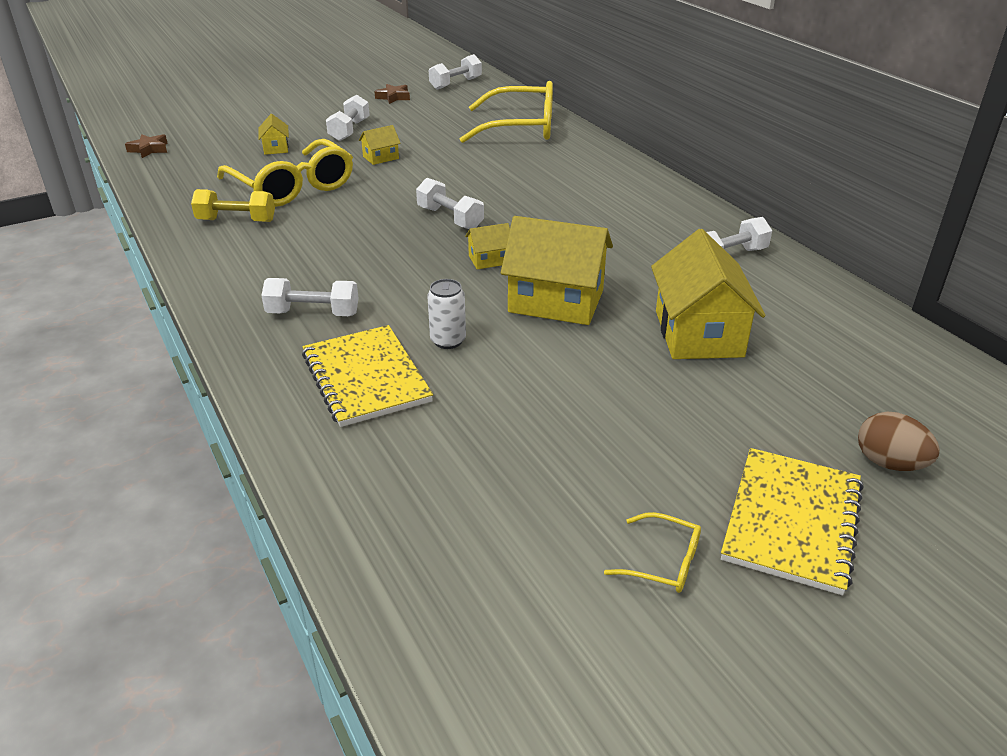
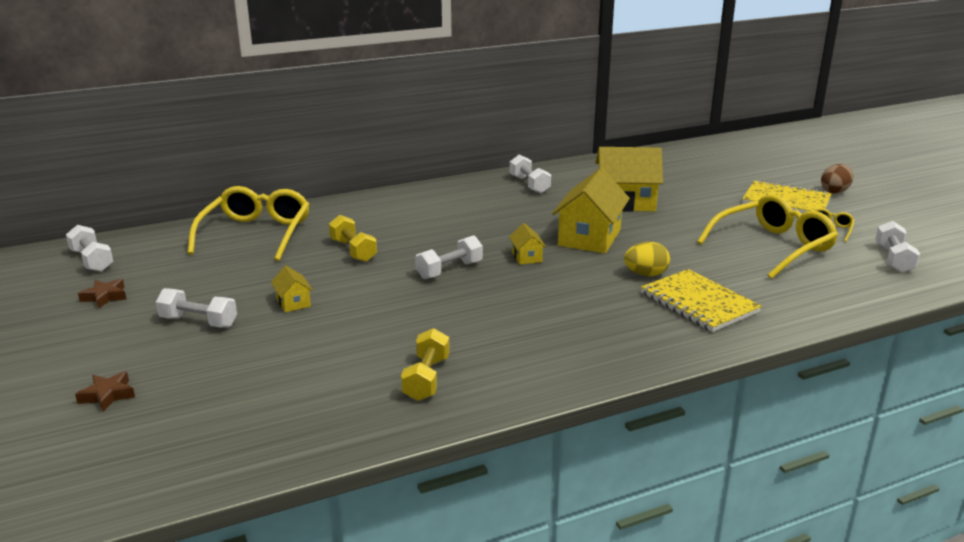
camera: 85 degrees left, 10 degrees down
brown star [125,134,167,158] -> brown star moved to [75,371,135,412]
yellow glasses [217,139,353,207] -> yellow glasses moved to [697,194,838,279]
yellow house [258,114,289,155] -> none
white dumbbell [261,278,359,316] -> white dumbbell moved to [875,221,920,273]
yellow notebook [302,325,433,427] -> yellow notebook turned 75 degrees clockwise [641,269,762,332]
white can [427,279,466,349] -> yellow egg [624,242,670,276]
brown egg [858,412,940,471] -> brown egg moved to [821,164,853,194]
none -> yellow dumbbell [329,215,377,262]

